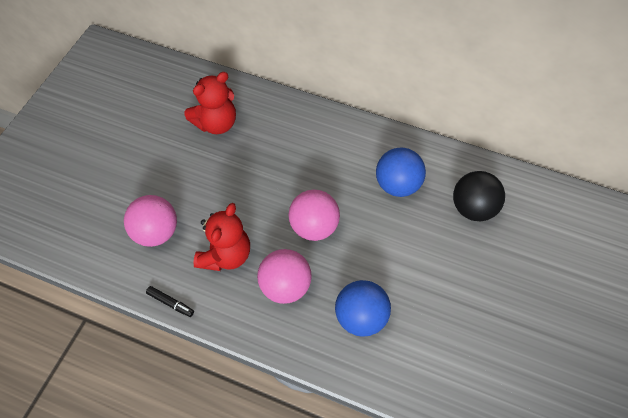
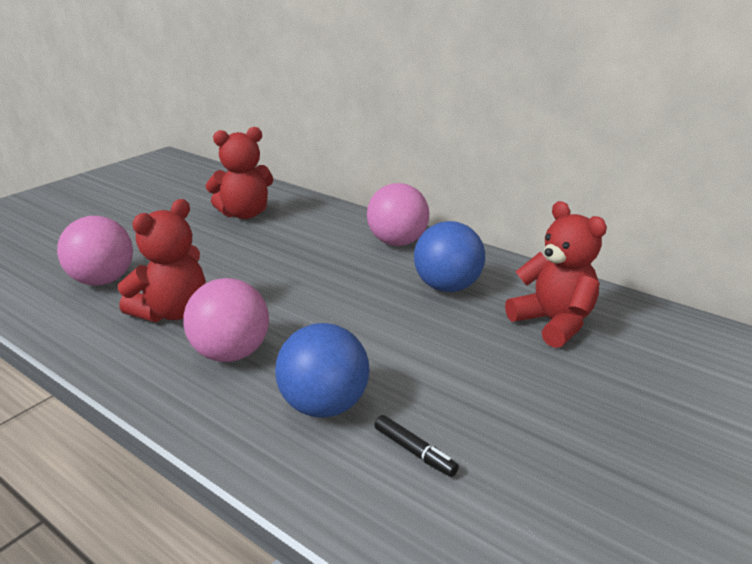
camera: 15 degrees right, 30 degrees down
black marker [146,286,194,317] -> black marker moved to [374,415,459,477]
pink ball [289,190,340,241] -> pink ball moved to [367,183,429,246]
black ball [453,171,505,221] -> red teddy bear [505,201,607,348]

